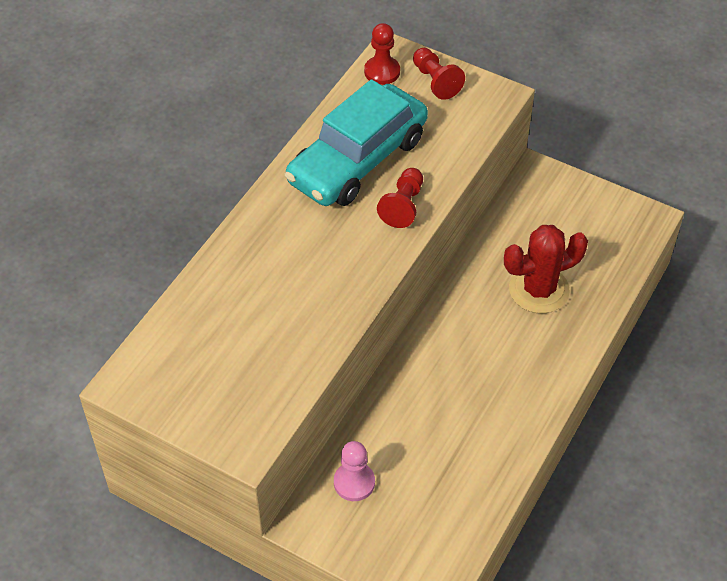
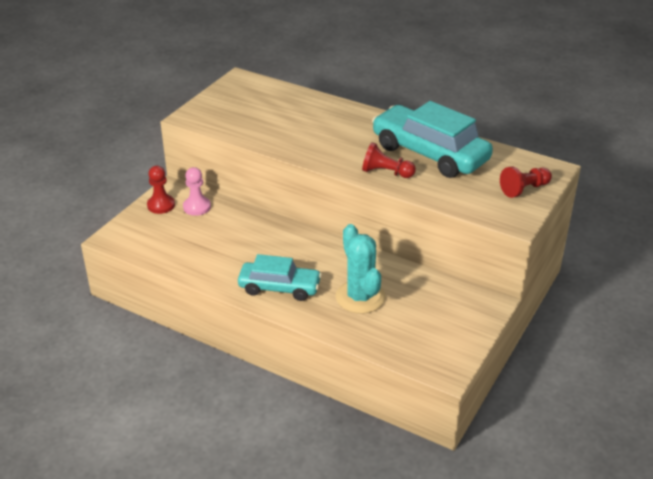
camera: 90 degrees right, 15 degrees down
red pawn [364,23,400,85] -> red pawn moved to [147,166,175,214]
red cactus [504,225,588,313] -> turquoise cactus [336,224,385,314]
none -> turquoise car [238,254,322,301]

